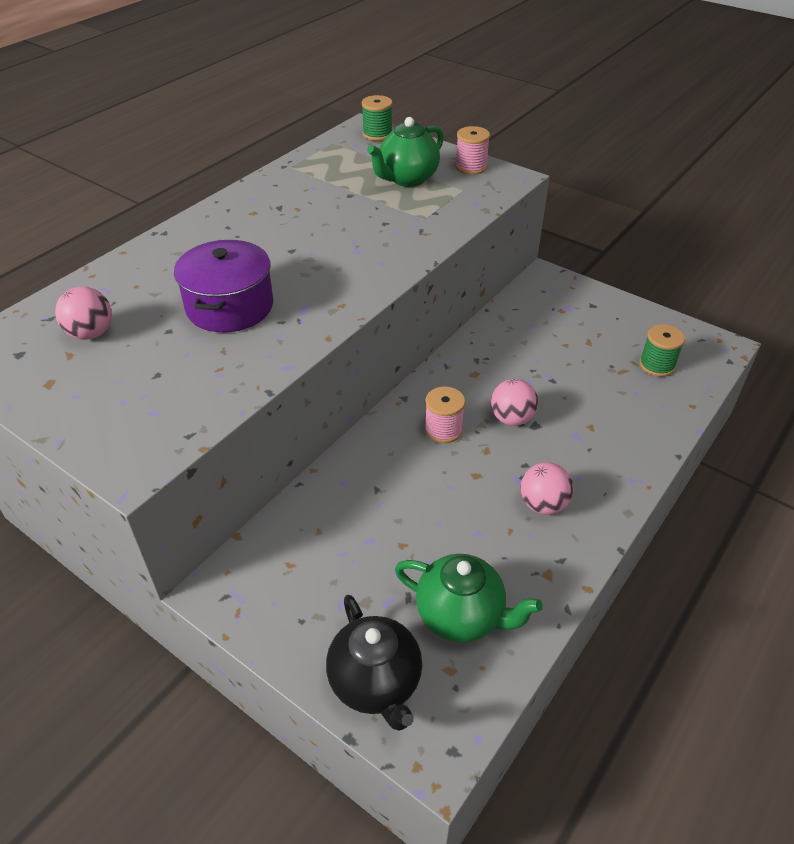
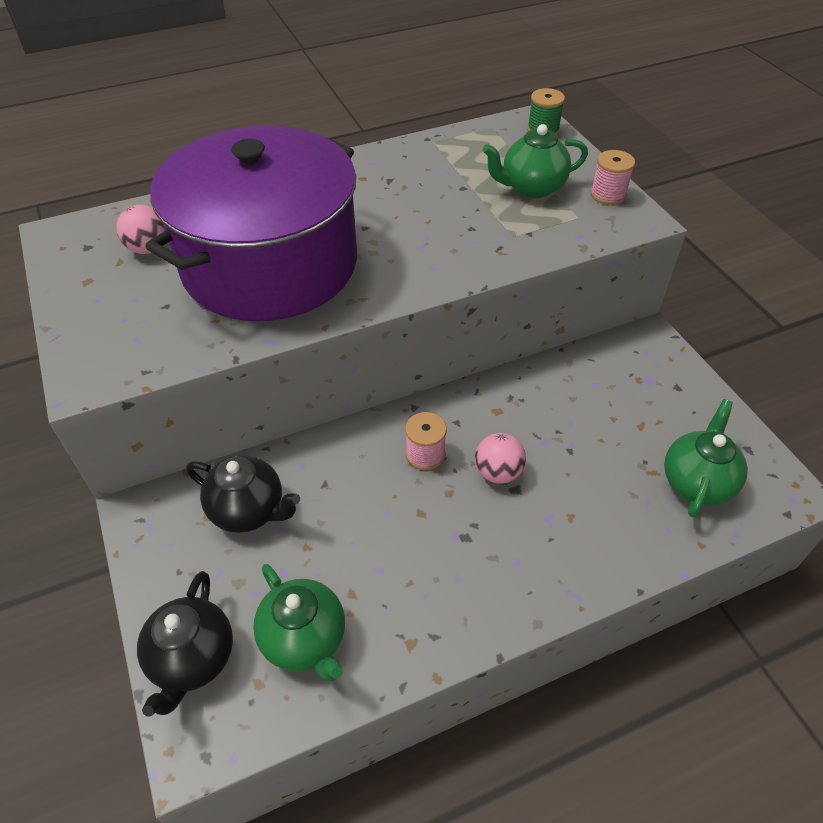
camera: 30 degrees right, 5 degrees up
purple pot [174,240,273,332] -> purple pot [145,125,357,321], size x2.07
pink ball [520,462,574,515] -> none
green spool [639,324,685,377] -> green teapot [664,399,748,517]
none -> black teapot [186,455,300,533]

